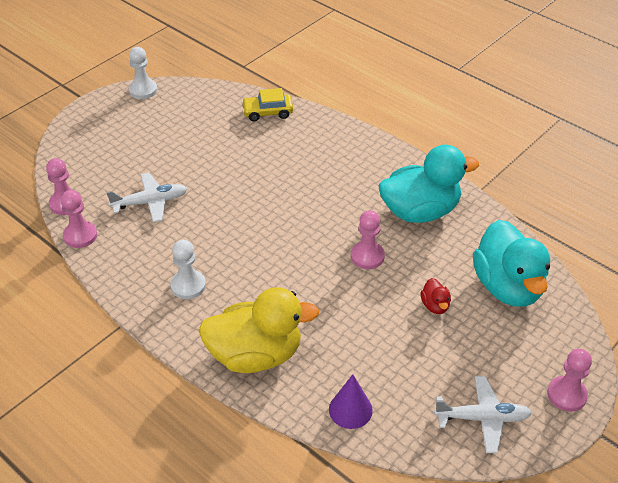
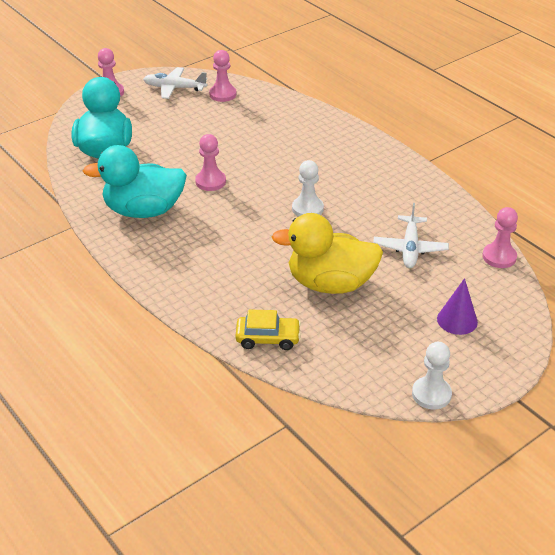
camera: 170 degrees left, 5 degrees down
pink pawn [61,190,97,248] -> pink pawn moved to [209,50,236,102]
white plane [106,173,188,222] -> white plane turned 75 degrees counterclockwise [373,203,449,268]
white pawn [170,240,206,299] -> white pawn moved to [292,160,324,217]
yellow duck [199,287,320,373] -> yellow duck moved to [272,213,383,294]
purple cone [329,374,373,429] -> purple cone moved to [437,278,478,335]
red duck [421,278,451,314] -> none

